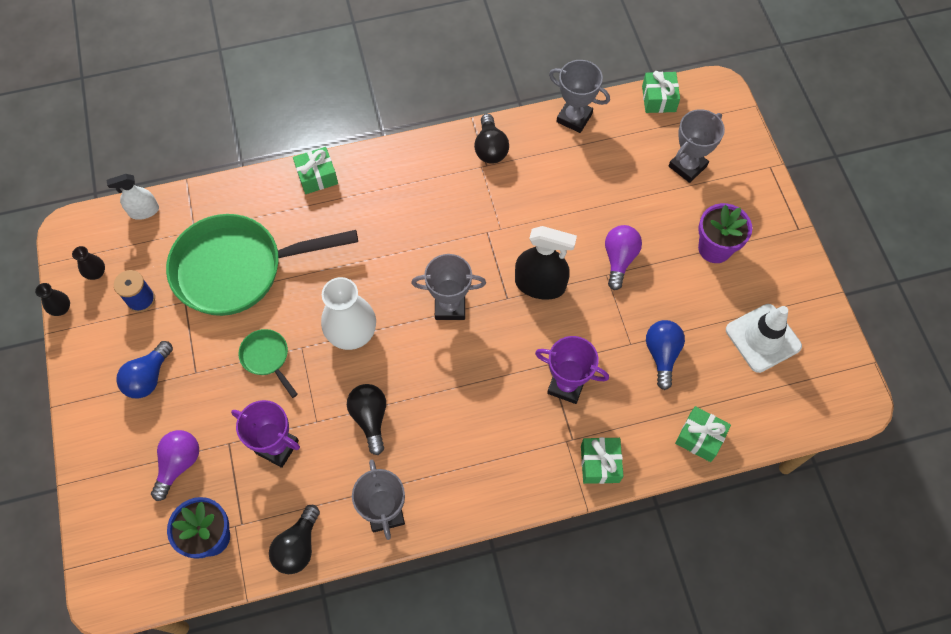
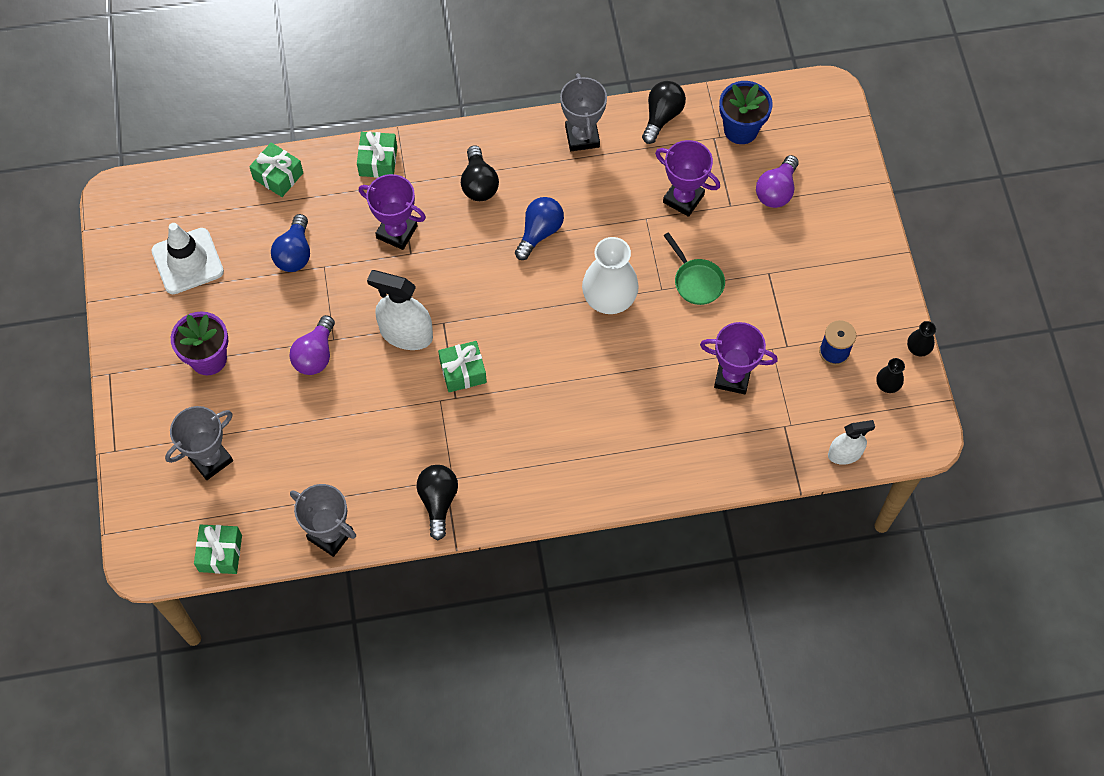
camera: 175 degrees left, 0 degrees up
blue light bulb [116,341,173,399] -> blue light bulb moved to [515,197,564,260]
green pan [166,214,358,316] -> purple trophy [700,322,778,394]
green gift [293,147,338,194] -> green gift moved to [438,341,487,392]
black light bulb [347,384,386,455] -> black light bulb moved to [461,145,499,201]
grey trophy [411,254,486,320] -> none
black spray bottle [515,226,577,300] -> white spray bottle [367,270,433,350]

